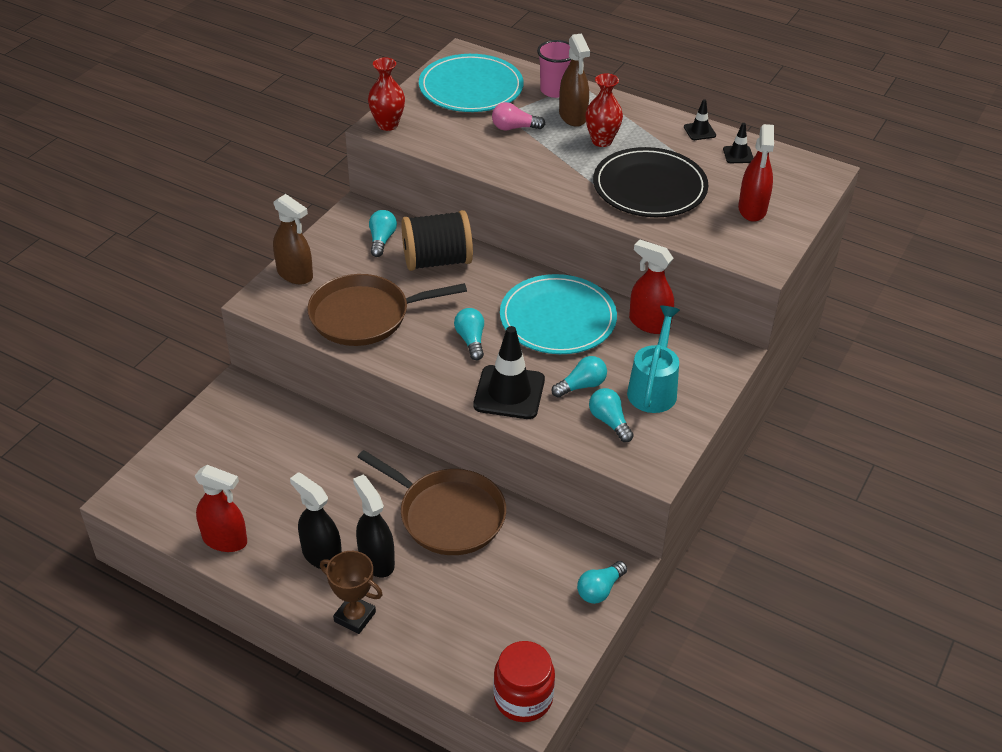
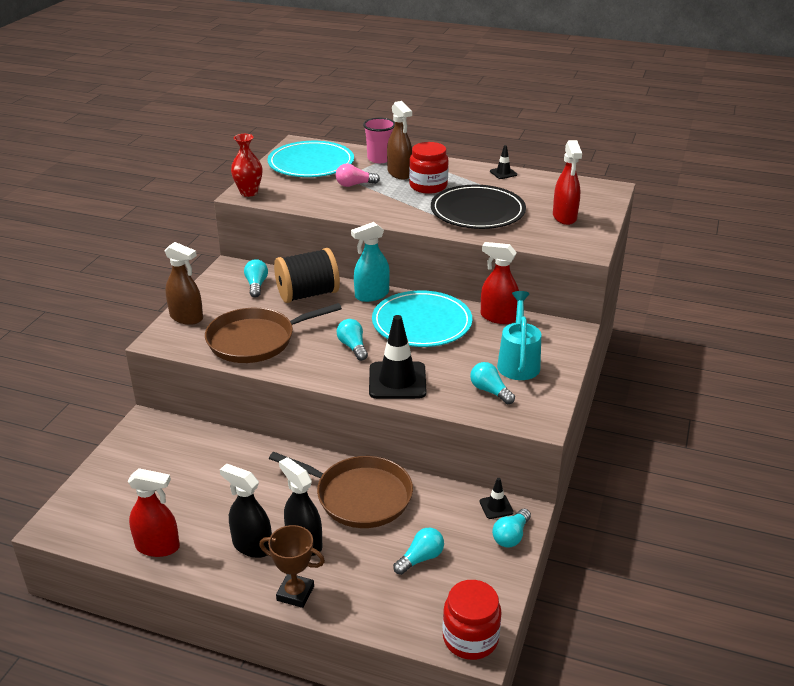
camera: 10 degrees left, 10 degrees down
turquoise light bulb [551,356,607,398] -> turquoise light bulb moved to [393,528,444,575]
red vase [585,73,623,147] -> red jar [409,142,449,194]
black traffic cone [723,123,753,163] -> black traffic cone moved to [480,478,514,519]
none -> turquoise spray bottle [351,222,390,302]

